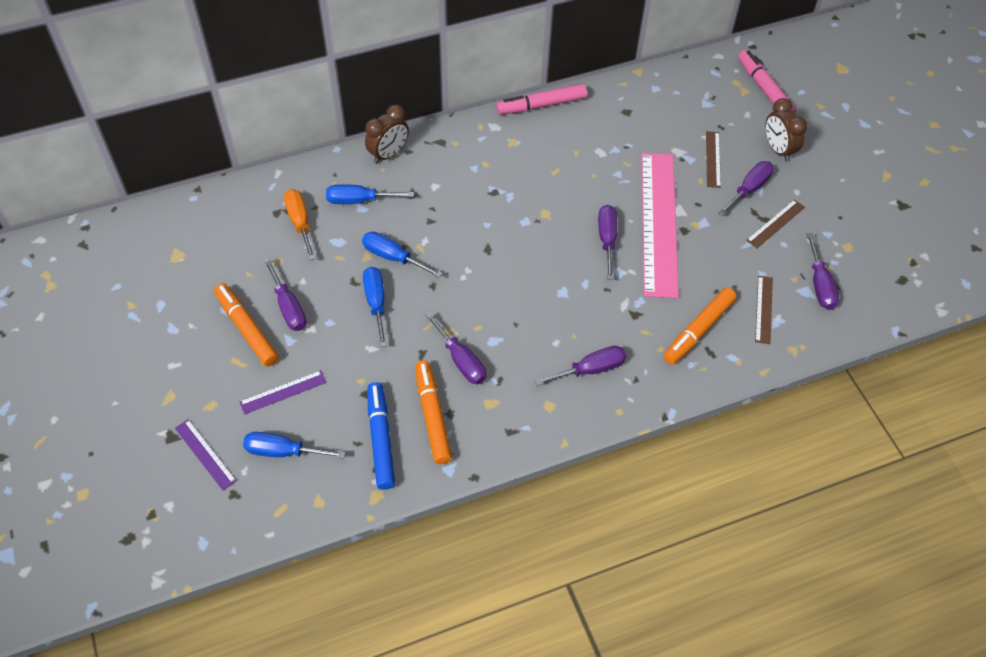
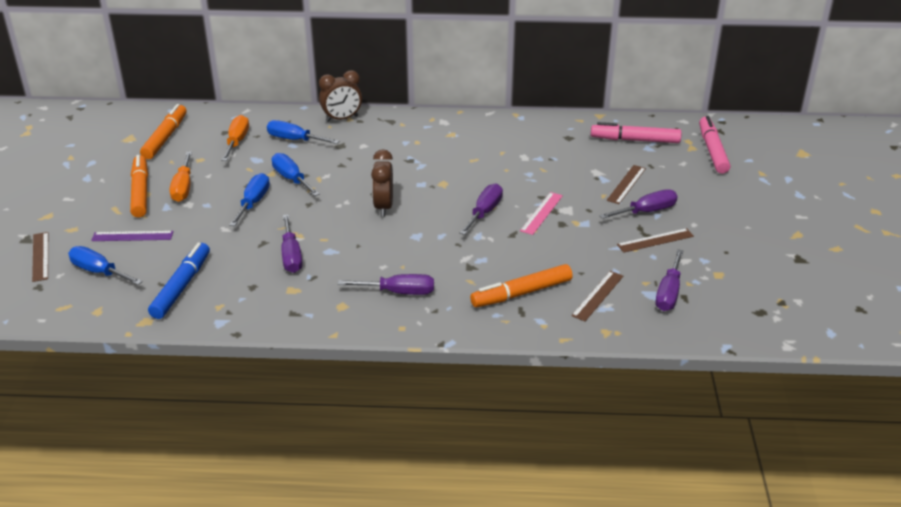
camera: 25 degrees right, 20 degrees down
purple ruler [175,419,237,490] -> brown ruler [32,232,48,282]
purple screwdriver [264,258,306,331] -> orange screwdriver [170,152,192,202]
orange marker [415,360,452,464] -> orange marker moved to [140,104,187,159]
pink marker [496,84,587,115] -> pink marker moved to [591,122,681,143]
pink ruler [642,153,679,298] -> pink ruler [520,192,563,235], size x0.42
brown clock [765,98,807,162] -> brown clock moved to [371,149,393,217]

